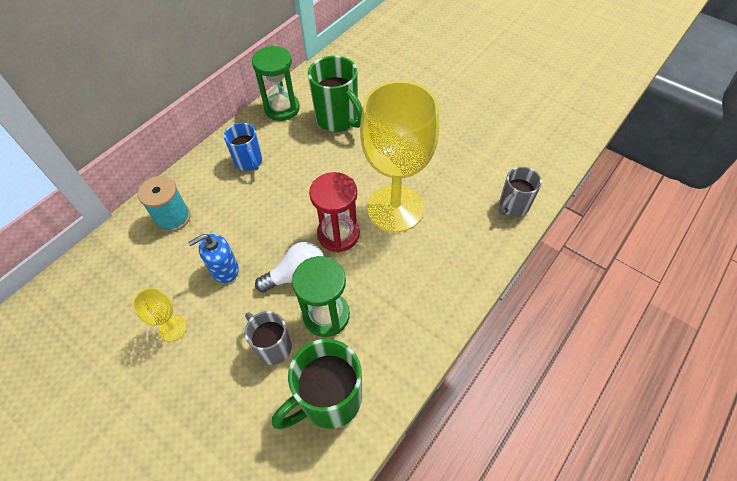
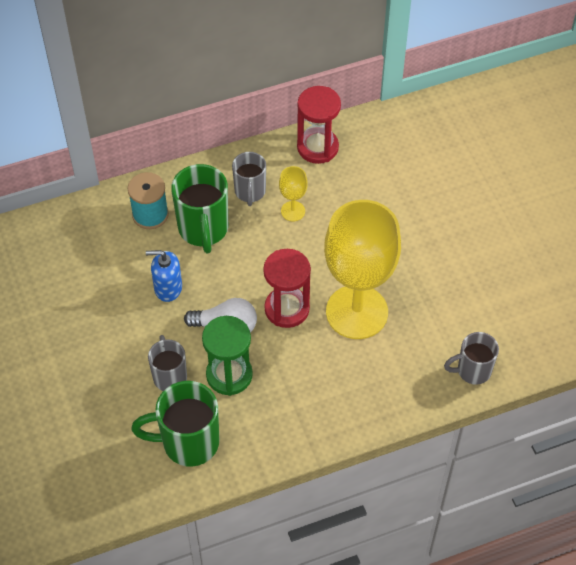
camera: 30 degrees right, 0 degrees up
yellow goblet [133,288,187,341] -> yellow goblet moved to [279,166,308,221]
blue mug [224,123,262,171] -> grey mug [232,152,266,206]
green hourglass [252,45,300,121] -> red hourglass [297,86,341,164]
green mug [308,56,363,132] -> green mug moved to [171,164,228,253]

